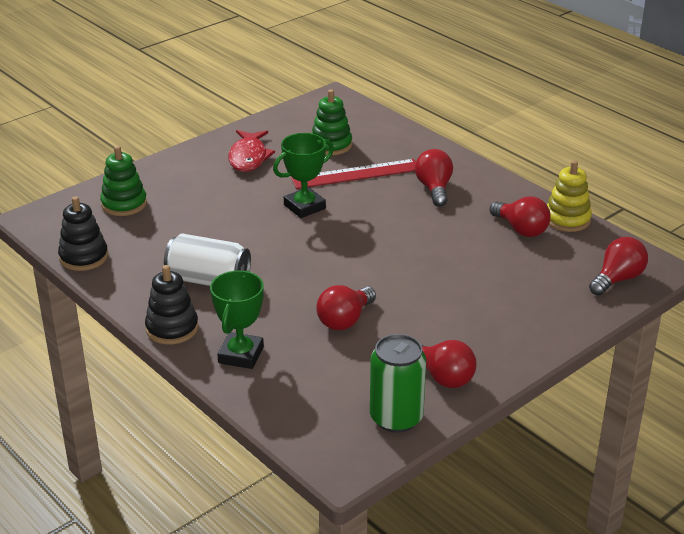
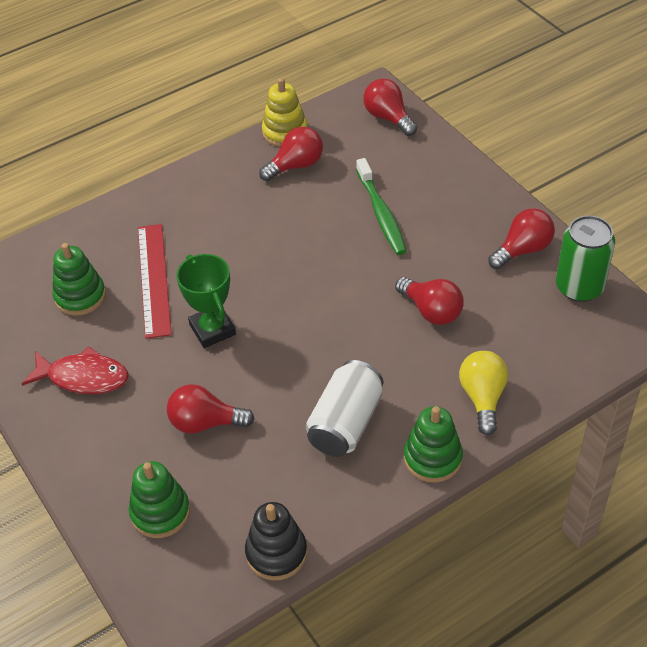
camera: 80 degrees left, 15 degrees up
black stacking toy [145,265,198,345] -> green stacking toy [404,406,463,483]
green trophy [210,270,264,369] -> yellow light bulb [459,351,508,435]
red light bulb [415,149,453,207] -> red light bulb moved to [167,384,255,434]
none -> green toothbrush [356,158,407,255]

